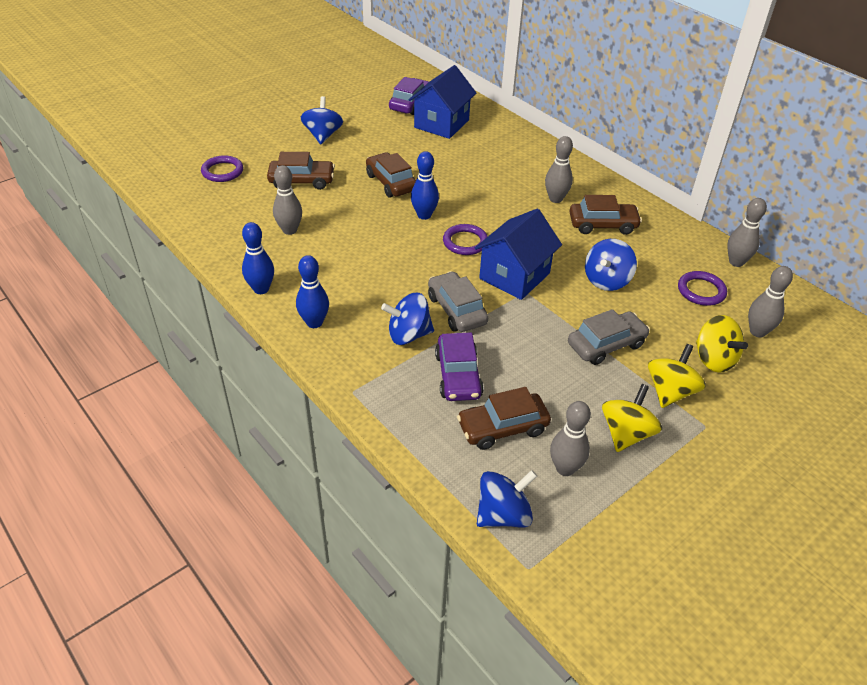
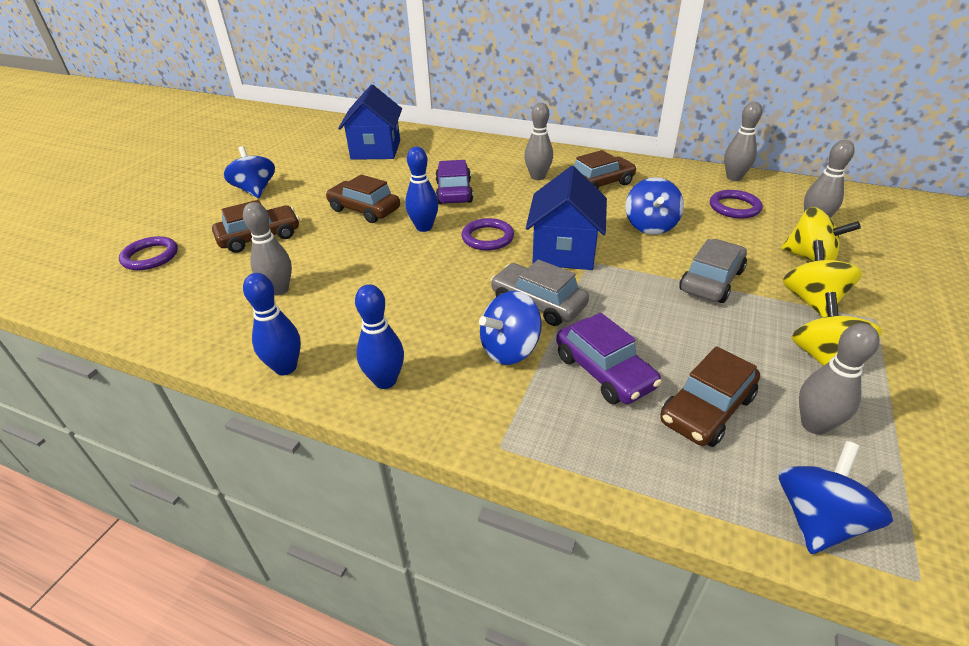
camera: 25 degrees left, 5 degrees down
purple car [389,77,429,115] -> purple car moved to [435,160,473,204]

